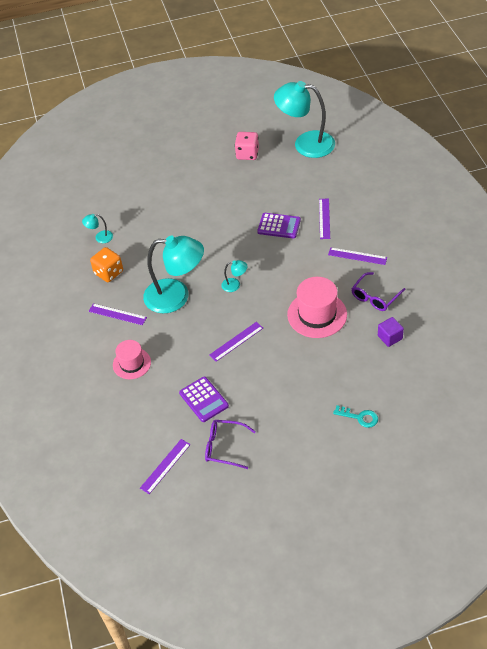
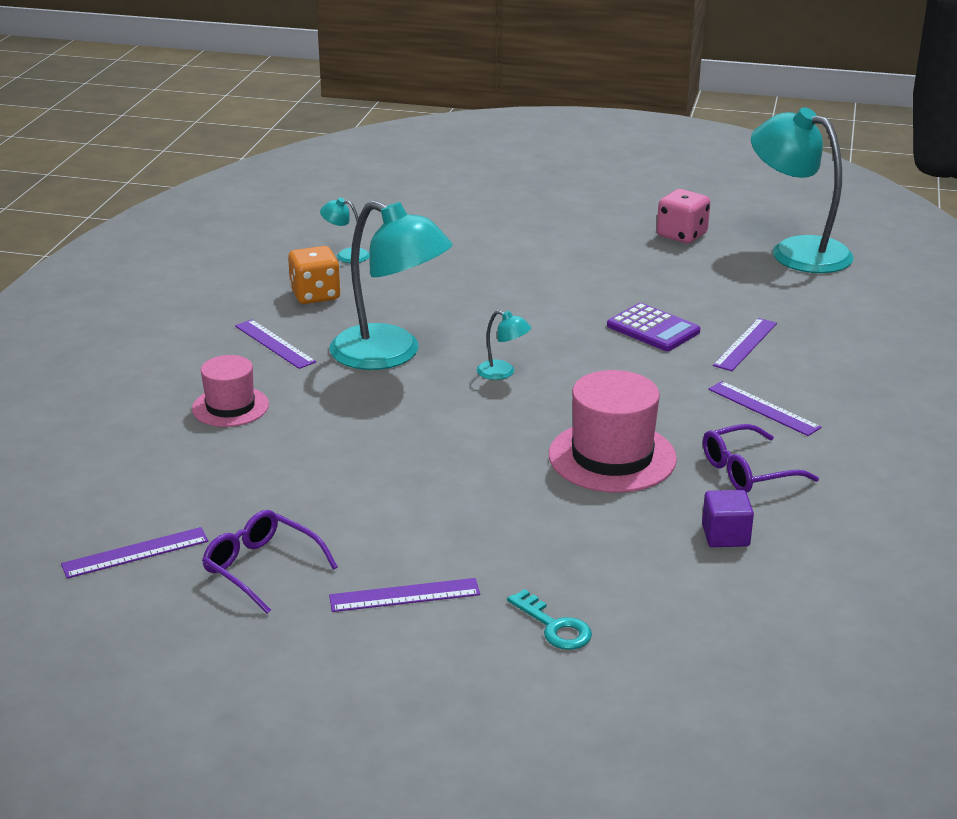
camera: 25 degrees right, 20 degrees down
purple calculator [179,377,229,422] -> none
purple ruler [209,322,263,362] -> purple ruler moved to [329,578,480,612]

